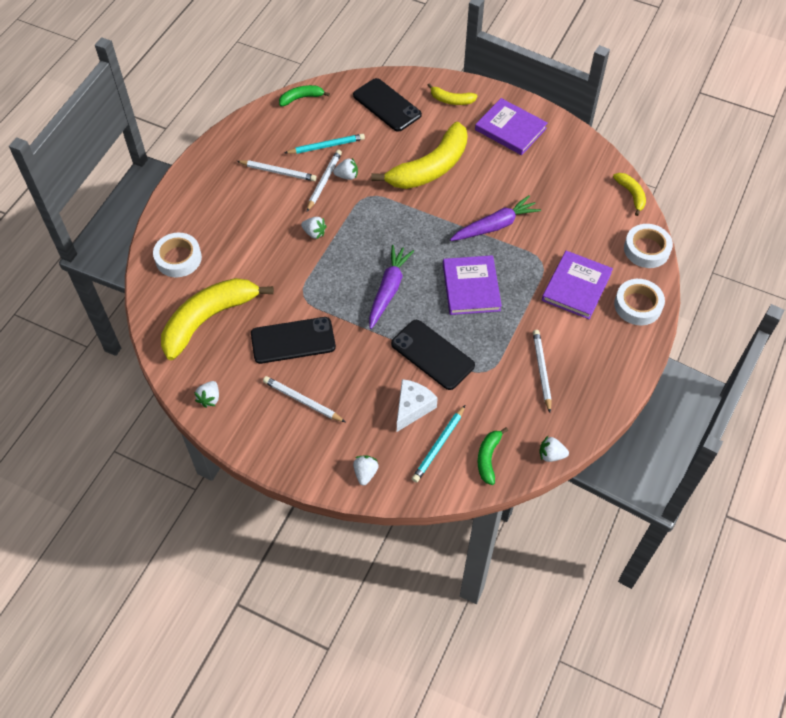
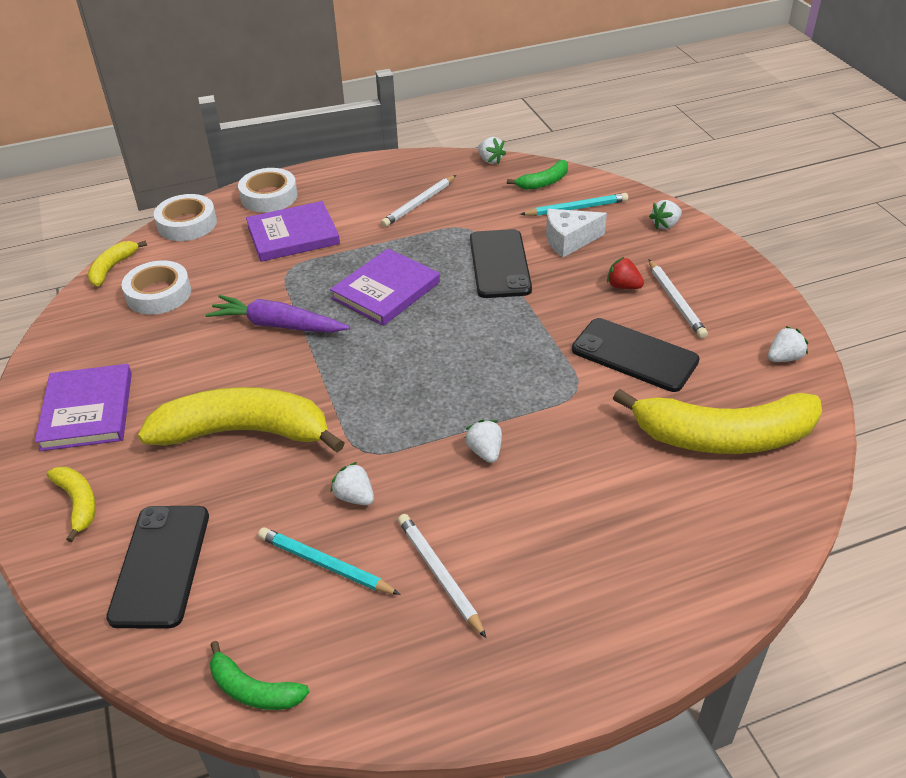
camera: 135 degrees left, 15 degrees down
white tape [153,233,202,277] -> white tape moved to [122,260,191,315]
white pencil [307,150,342,211] -> none
purple carrot [369,245,414,329] -> none
none -> red strawberry [607,257,644,289]

